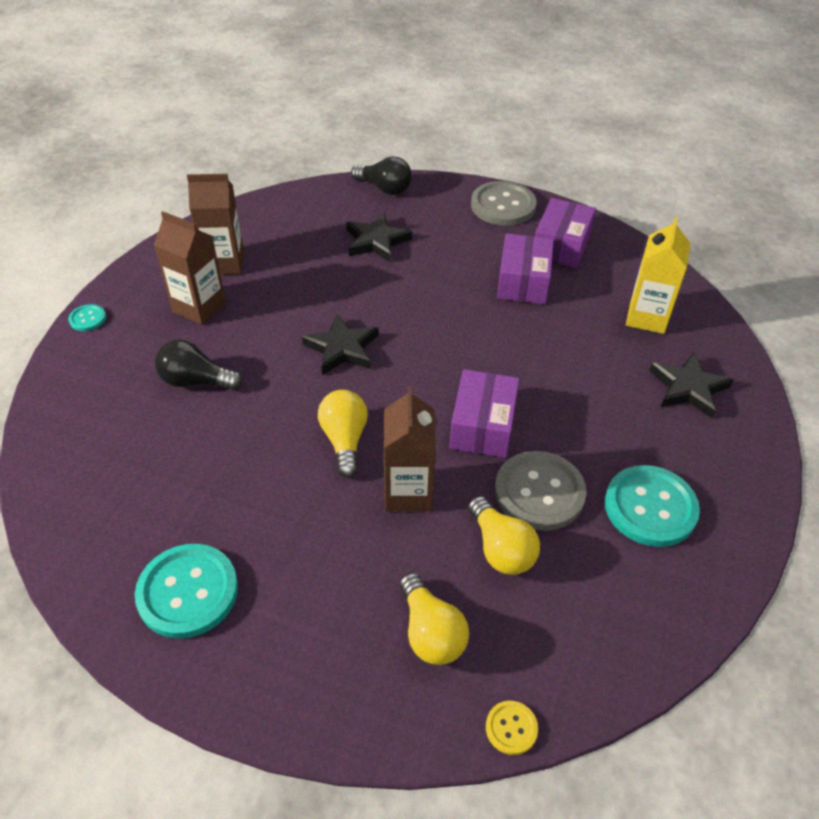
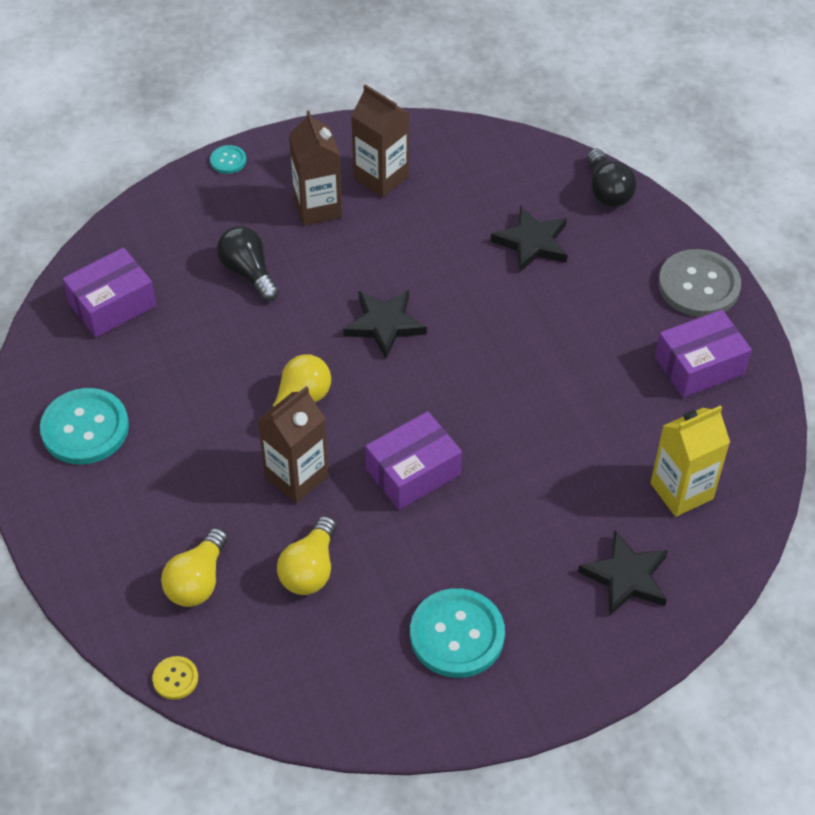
camera: 45 degrees right, 5 degrees up
grey button [495,451,586,531] -> none
purple box [497,234,554,304] -> purple box moved to [62,247,156,338]

